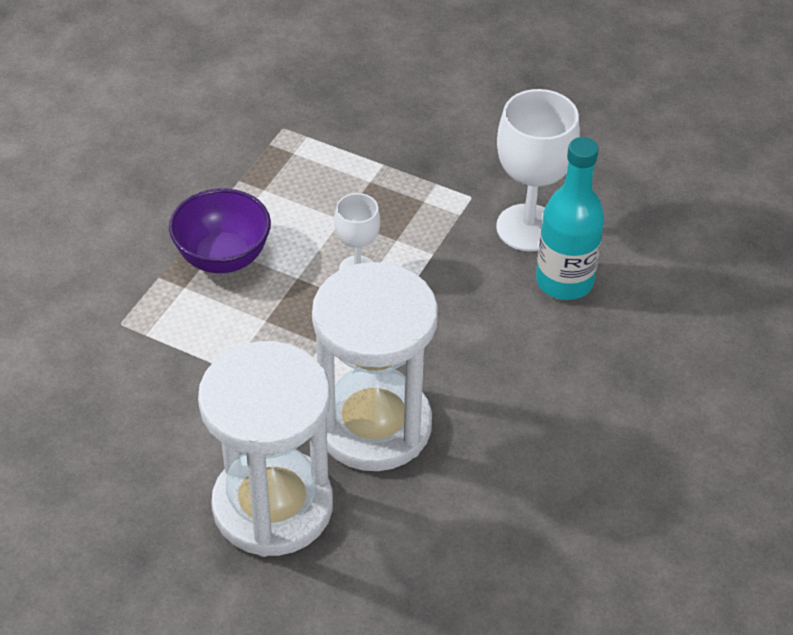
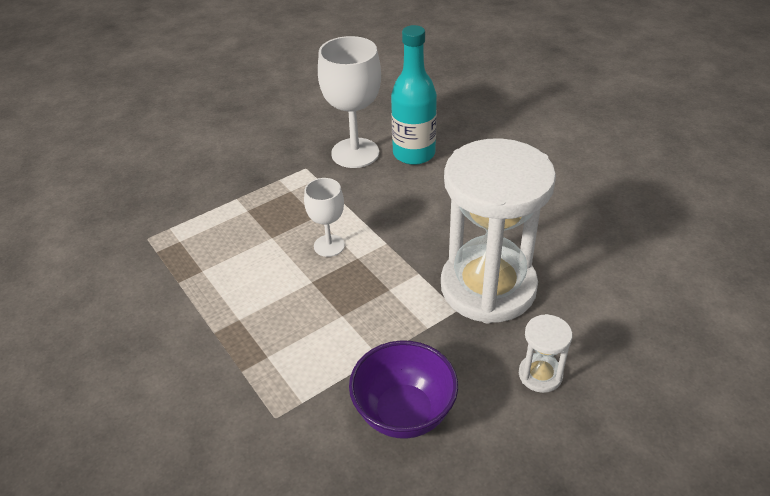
camera: 60 degrees left, 5 degrees down
purple bowl [169,188,271,273] -> purple bowl moved to [349,340,458,439]
white hourglass [198,341,333,557] -> white hourglass [519,314,572,393], size x0.41

